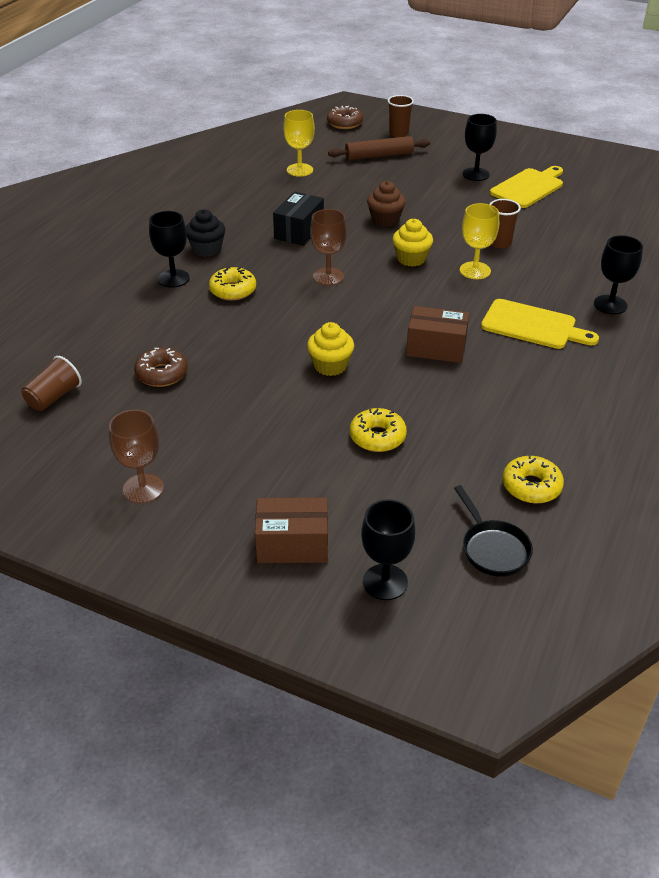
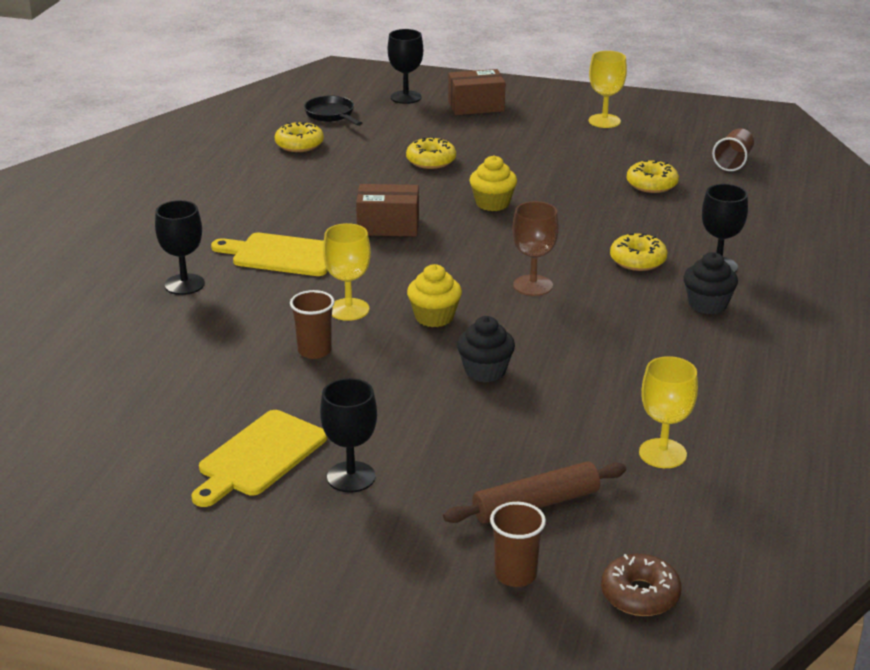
camera: 170 degrees right, 10 degrees down
brown goblet [109,409,164,504] -> yellow goblet [589,51,627,128]
brown donut [134,348,188,387] -> yellow donut [627,160,679,193]
black box [273,192,324,246] -> none
brown cupcake [367,181,406,227] -> black cupcake [457,316,515,382]

